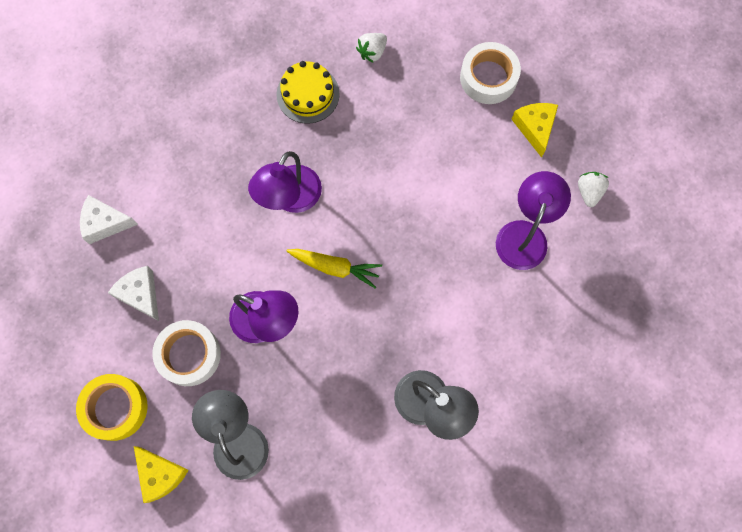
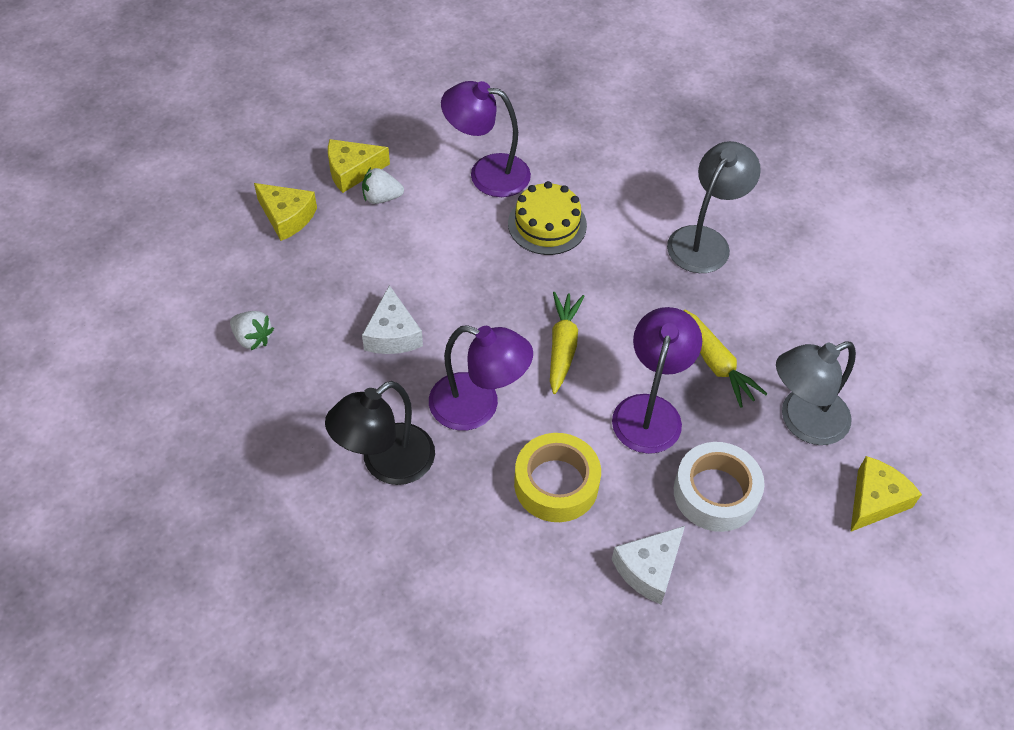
camera: 100 degrees left, 20 degrees down
yellow tape [76,374,148,441] -> yellow tape moved to [514,433,601,522]
white cheese [80,195,138,244] -> white cheese moved to [362,285,423,354]
yellow cake [276,61,340,124] -> yellow cake moved to [508,181,587,255]
white tape [460,42,521,104] -> yellow cheese [254,183,317,241]
white strawberry [578,172,609,207] -> white strawberry moved to [362,168,404,204]
none -> black lamp [325,381,435,485]
none -> yellow carrot [684,310,767,408]

